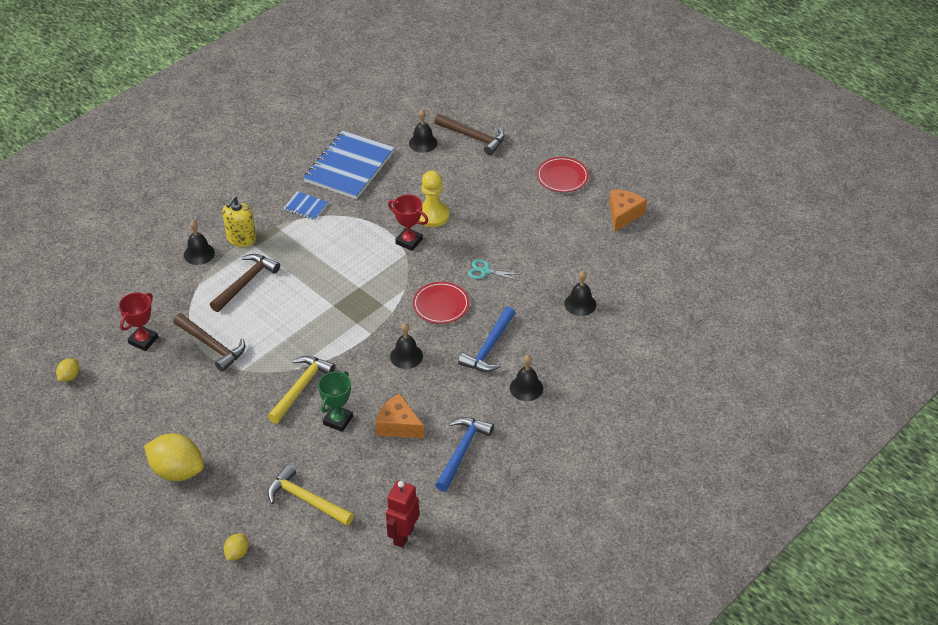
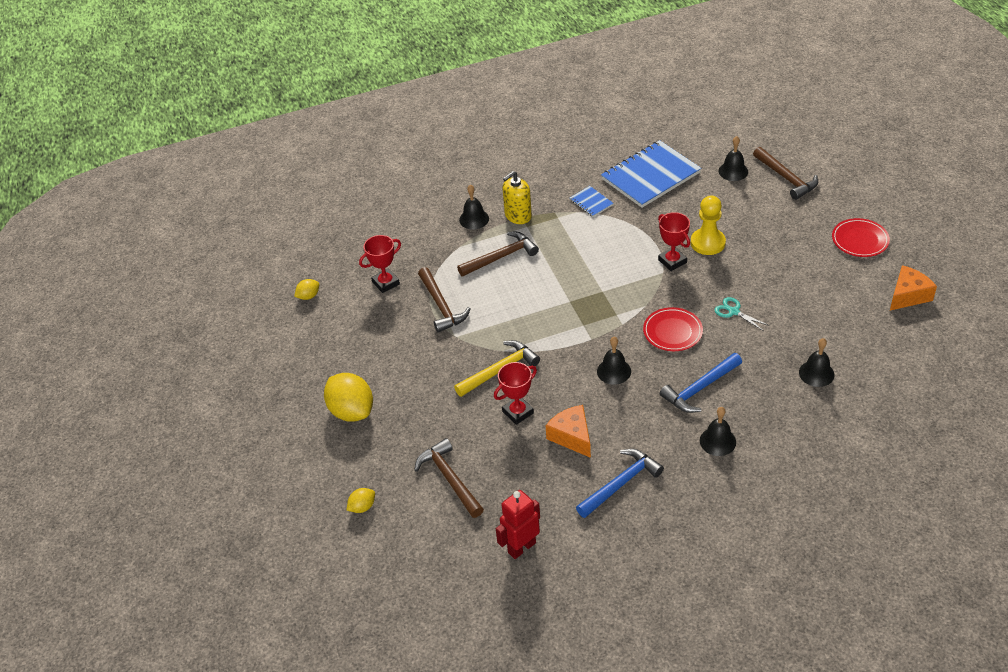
camera: 30 degrees right, 0 degrees up
yellow hammer [268,464,354,526] -> brown hammer [414,438,484,518]
green trophy [318,371,353,432] -> red trophy [494,362,537,425]

